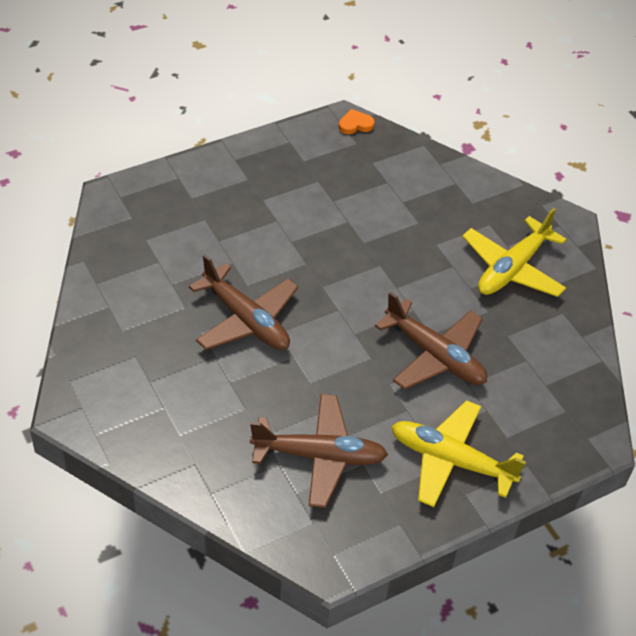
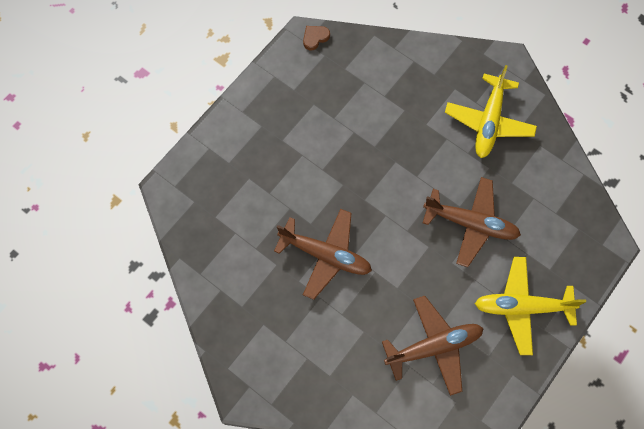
camera: 20 degrees left, 20 degrees up
orange heart [339,109,375,134] -> brown heart [303,26,330,50]

